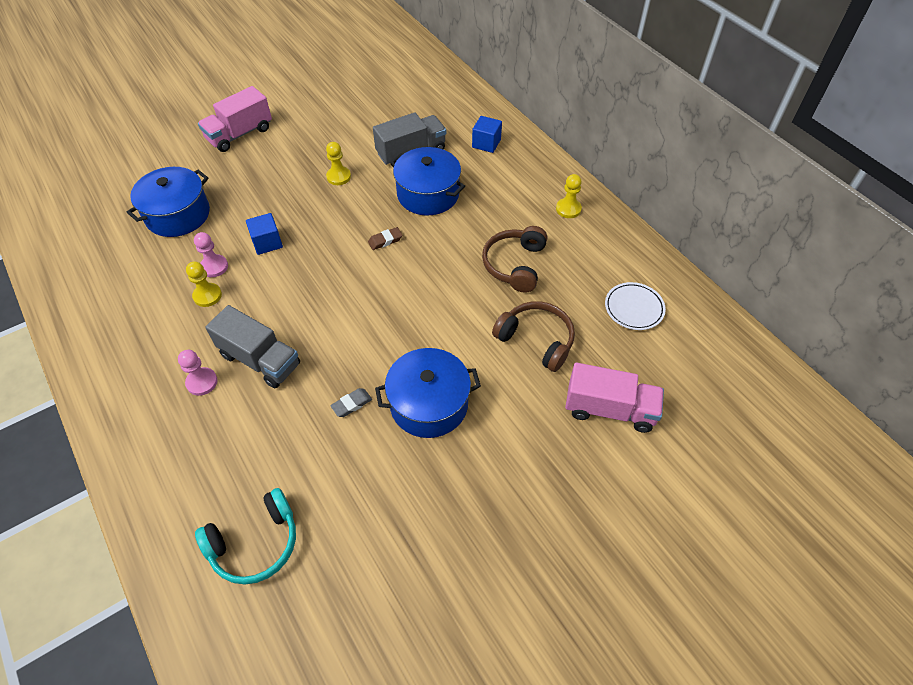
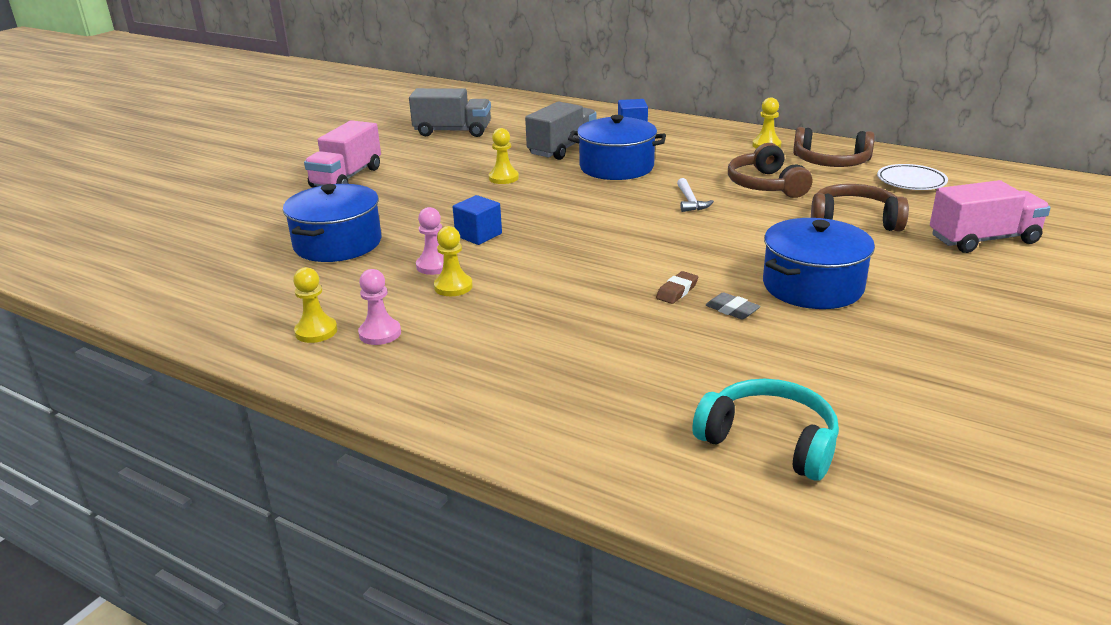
camera: 25 degrees left, 25 degrees down
pink pawn [178,350,218,396] -> pink pawn moved to [358,269,401,345]
turquoise headphones [195,488,296,585] -> turquoise headphones turned 90 degrees counterclockwise [692,379,839,481]
grey truck [205,305,300,389] -> grey truck moved to [409,88,491,137]
grey eraser [330,388,372,417] -> grey eraser turned 75 degrees counterclockwise [706,292,761,320]
brown eraser [368,227,403,250] -> brown eraser moved to [656,271,698,304]
none -> yellow pawn [293,267,337,343]
none -> white hammer [677,178,714,212]
none -> brown headphones [793,127,875,167]

